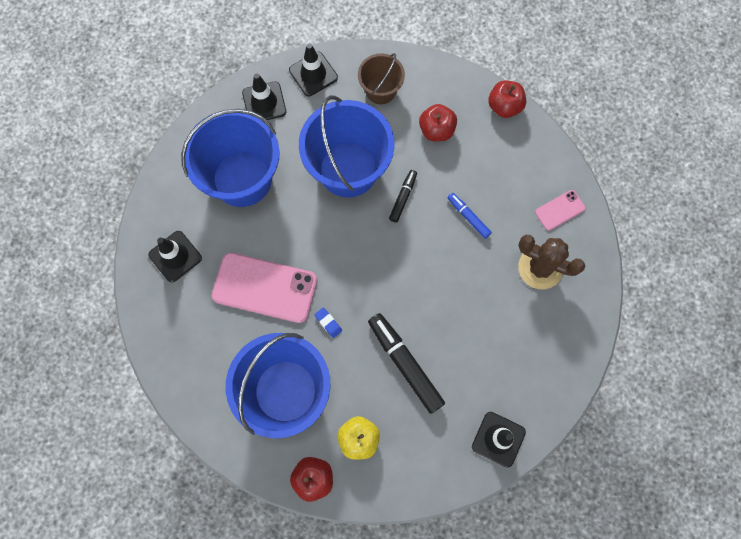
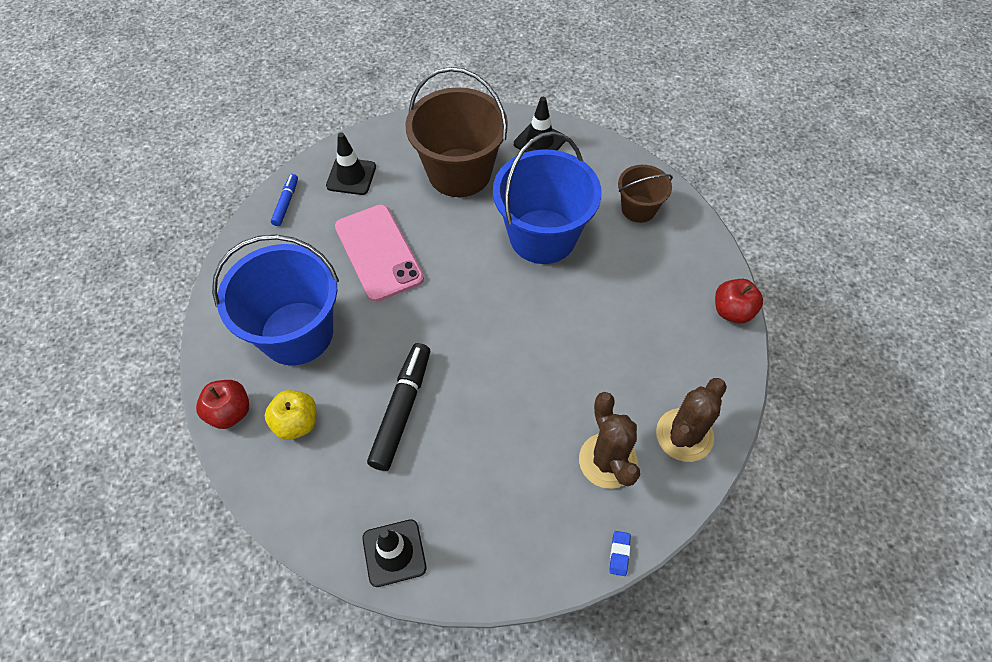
camera: 50 degrees right, 15 degrees down
blue bucket [181,109,280,207] -> brown bucket [405,67,508,197]
black traffic cone [289,43,338,96] -> none
blue eraser [314,307,342,338] -> blue eraser moved to [609,531,631,576]
black marker [389,170,417,223] -> none
red apple [419,104,457,142] -> none
blue marker [447,193,492,239] -> blue marker moved to [271,174,298,226]
pink phone [535,190,586,231] -> brown cactus [656,378,727,462]

